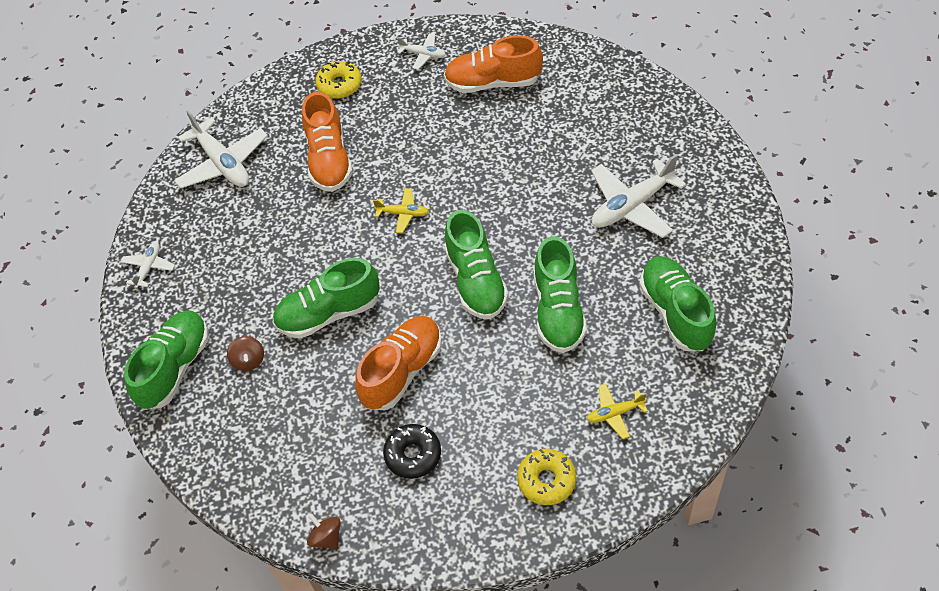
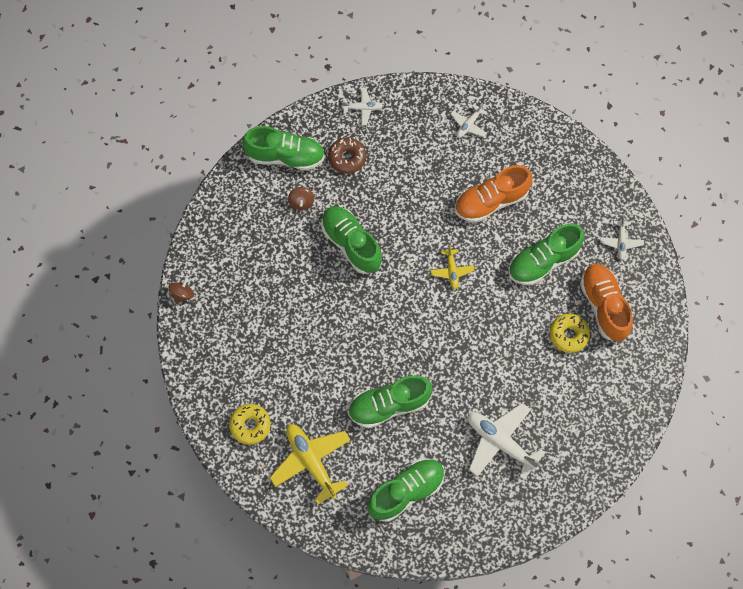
camera: 70 degrees right, 15 degrees up
white plane [174,110,268,188] -> white plane [450,103,487,138], size x0.52
brown spinning top [227,336,264,371] -> brown spinning top turned 60 degrees counterclockwise [288,187,314,210]
yellow donut [315,61,362,99] -> yellow donut moved to [550,313,590,353]
orange shoe [355,316,442,410] -> none
black donut [383,424,441,479] -> none
green shoe [444,210,509,319] -> green shoe moved to [508,224,584,286]
yellow plane [587,384,648,439] -> yellow plane [269,424,350,504], size x1.93
none -> brown donut [328,137,366,174]

